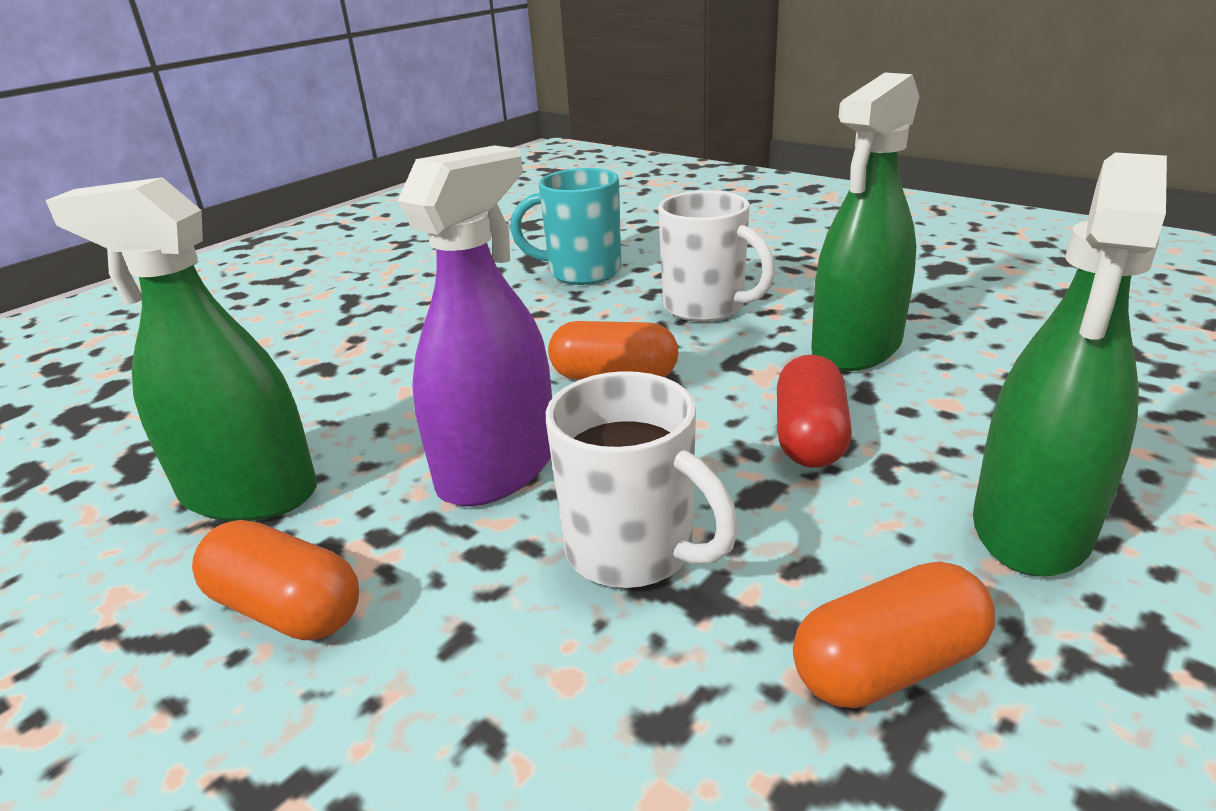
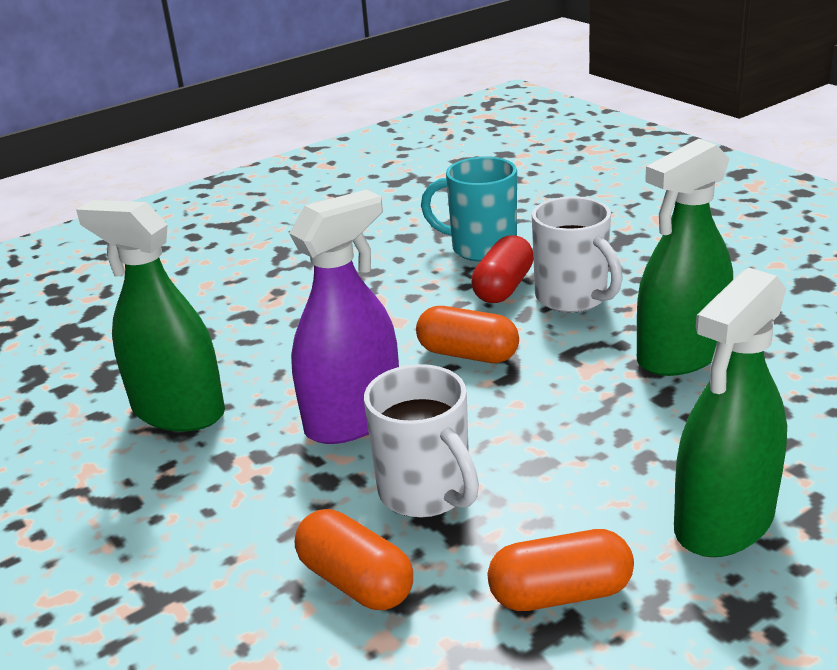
camera: 15 degrees right, 0 degrees up
orange capsule [192,520,359,640] -> orange capsule moved to [295,509,413,610]
red capsule [777,355,852,468] -> red capsule moved to [471,235,533,303]

